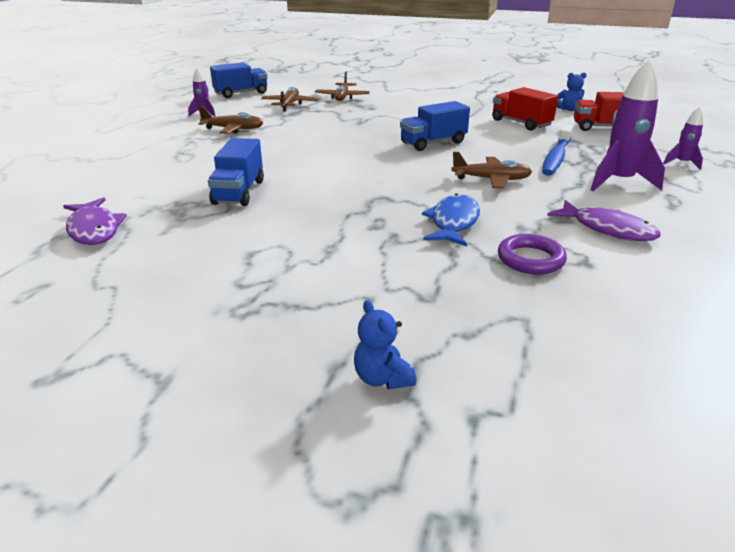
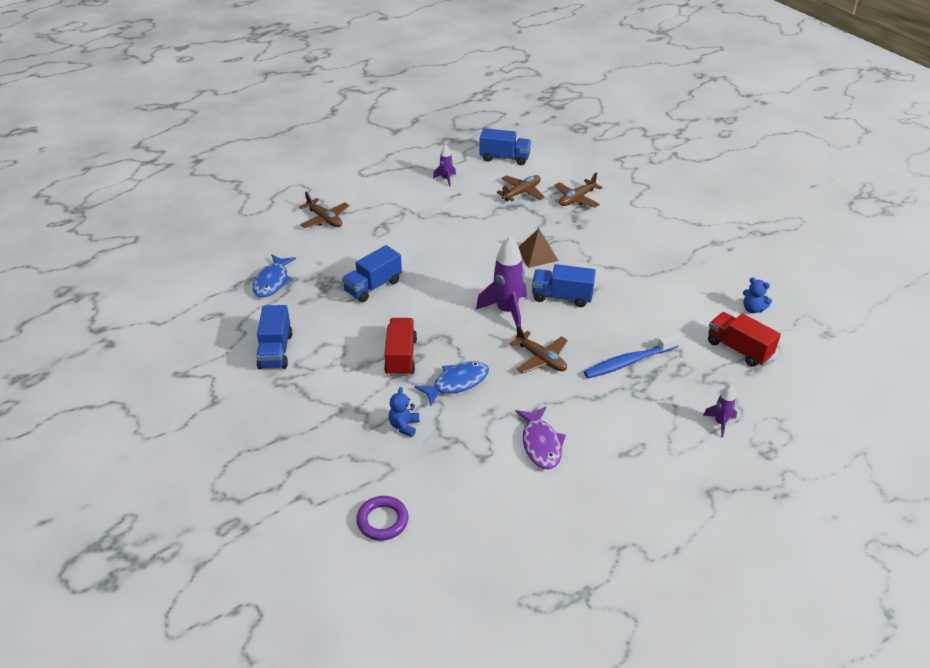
camera: 40 degrees right, 10 degrees up
purple fish [63,197,127,245] -> blue fish [253,254,296,298]
brown plane [198,106,263,134] -> brown plane moved to [299,192,349,228]
blue teddy bear [354,300,416,389] -> blue teddy bear moved to [389,387,419,437]
red truck [492,87,558,131] -> red truck moved to [384,318,417,376]
purple ring [498,234,567,274] -> purple ring moved to [356,496,408,541]
purple rocket [590,59,665,191] -> purple rocket moved to [476,236,527,327]
none -> blue truck [256,305,292,369]
none -> brown pyramid [519,229,559,268]

